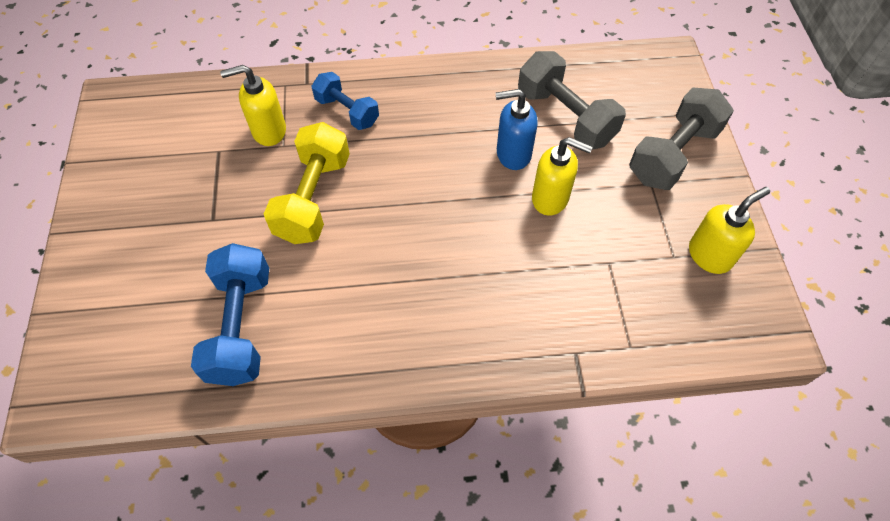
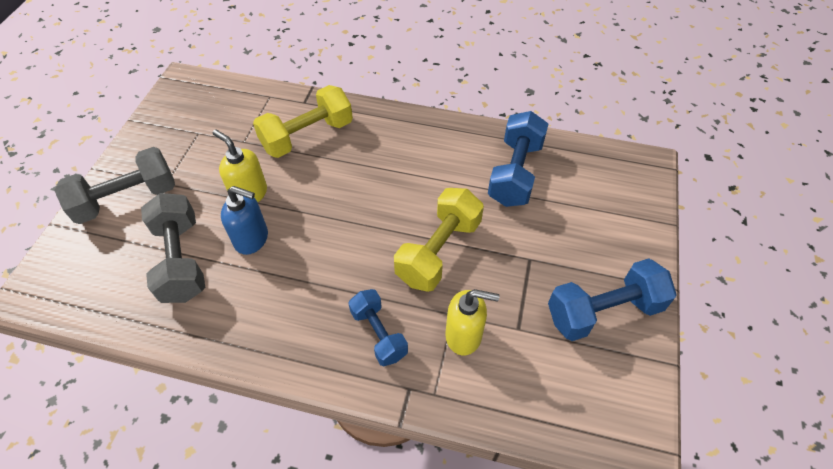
camera: 160 degrees left, 5 degrees down
yellow soap dispenser [689,187,770,274] -> none
none -> yellow dumbbell [253,85,353,158]
none -> blue dumbbell [548,258,677,341]

